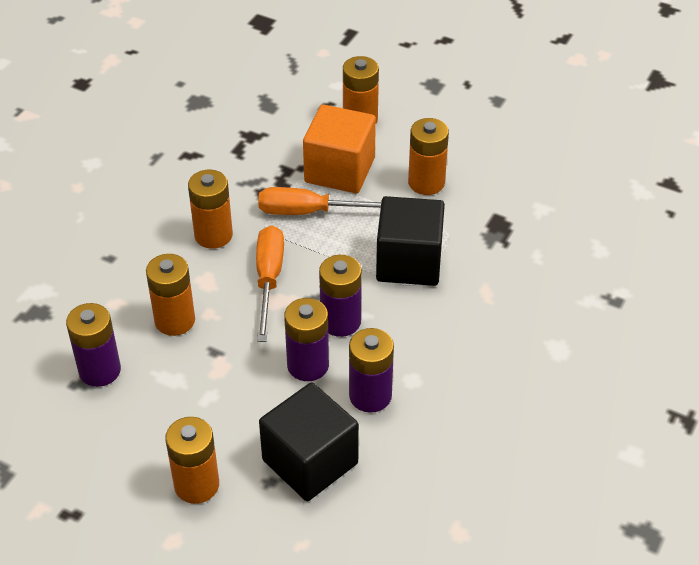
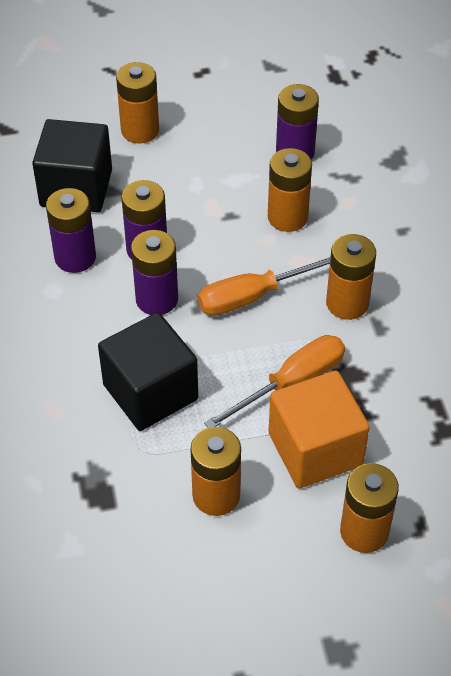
camera: 140 degrees right, 5 degrees up
orange screwdriver [256,225,284,342] -> orange screwdriver turned 105 degrees clockwise [198,257,331,315]

